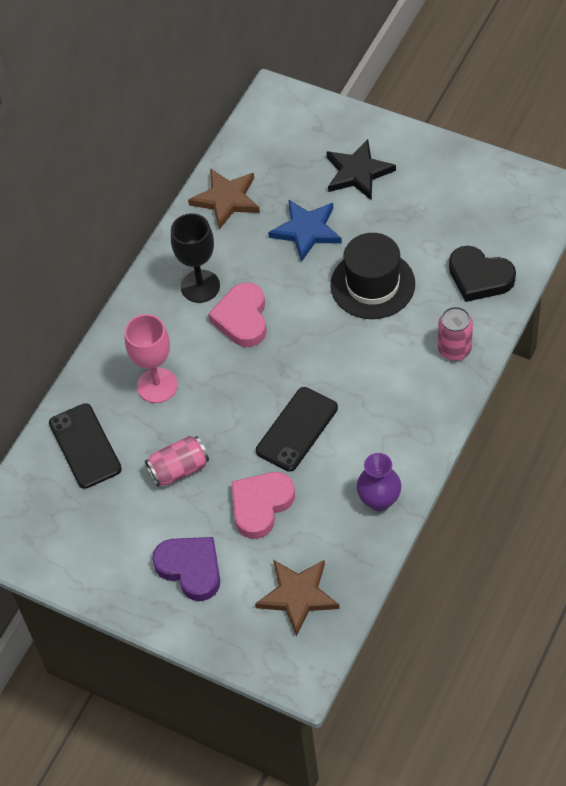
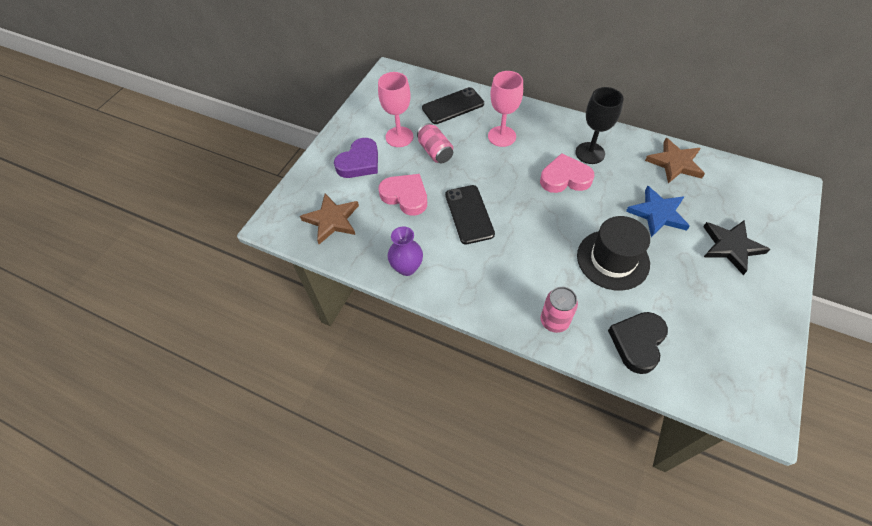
camera: 85 degrees right, 0 degrees up
black phone [256,387,338,472] -> black phone turned 45 degrees clockwise [445,185,495,244]
none -> pink goblet [378,72,413,147]

